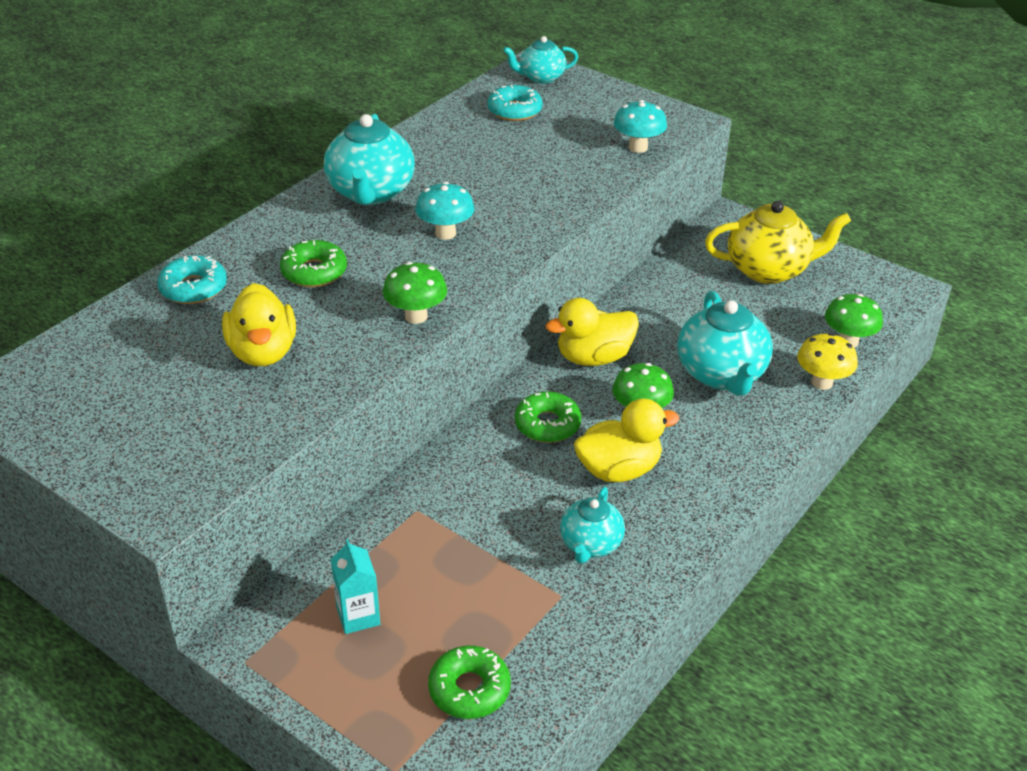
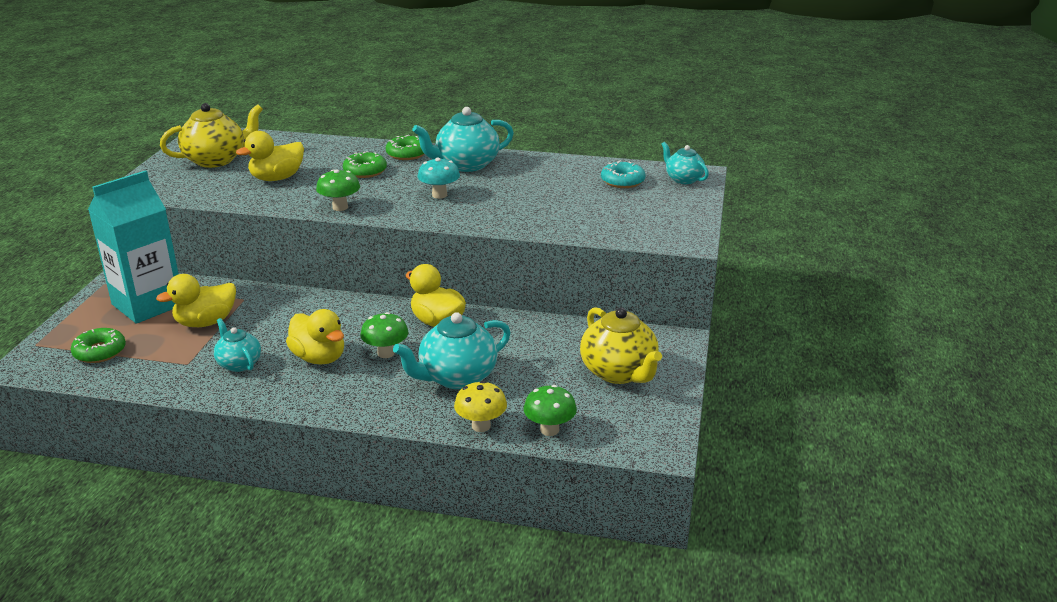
camera: 65 degrees right, 10 degrees down
turquoise donut [157,256,227,304] -> none
turquoise carton [331,539,380,634] -> turquoise carton [88,170,179,324], size x2.37
green donut [515,391,581,443] -> green donut moved to [386,135,424,160]
turquoise teapot [560,487,625,564] -> turquoise teapot turned 60 degrees clockwise [214,318,261,372]
turquoise mushroom [614,100,667,153] -> none
none -> yellow duck [156,274,236,327]
none -> yellow teapot [160,103,263,168]

